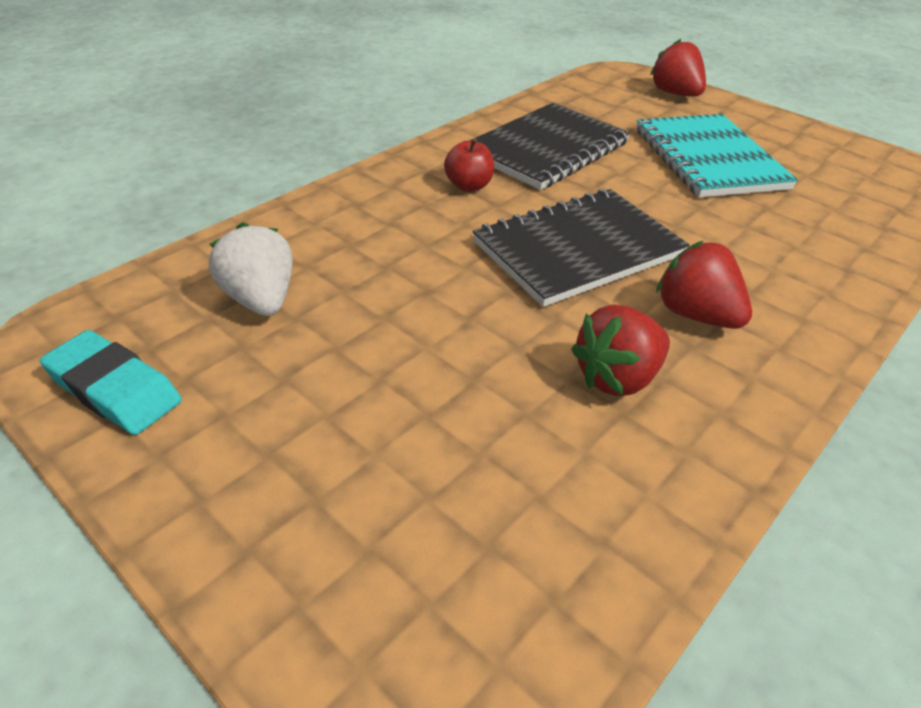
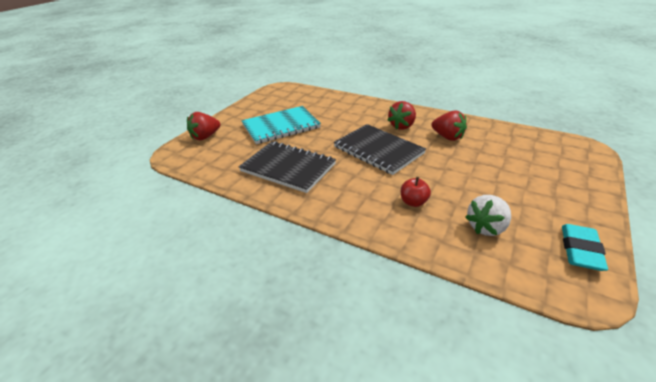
camera: 100 degrees left, 5 degrees down
red apple [444,138,494,192] -> red apple moved to [401,177,431,207]

